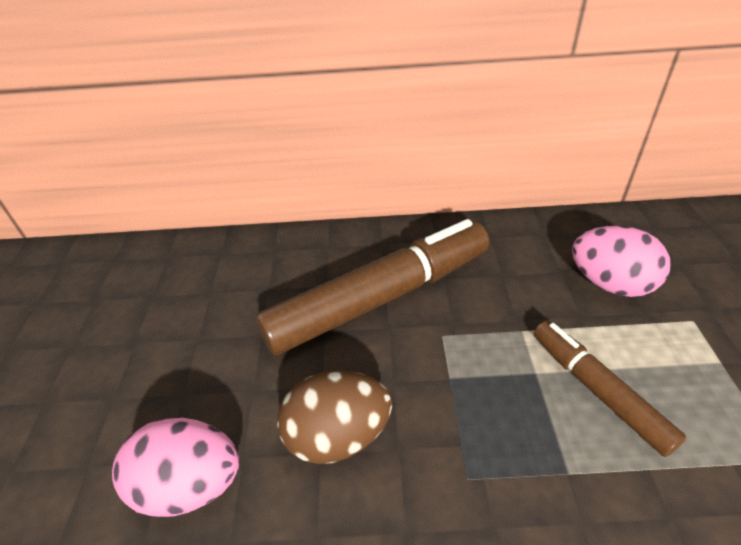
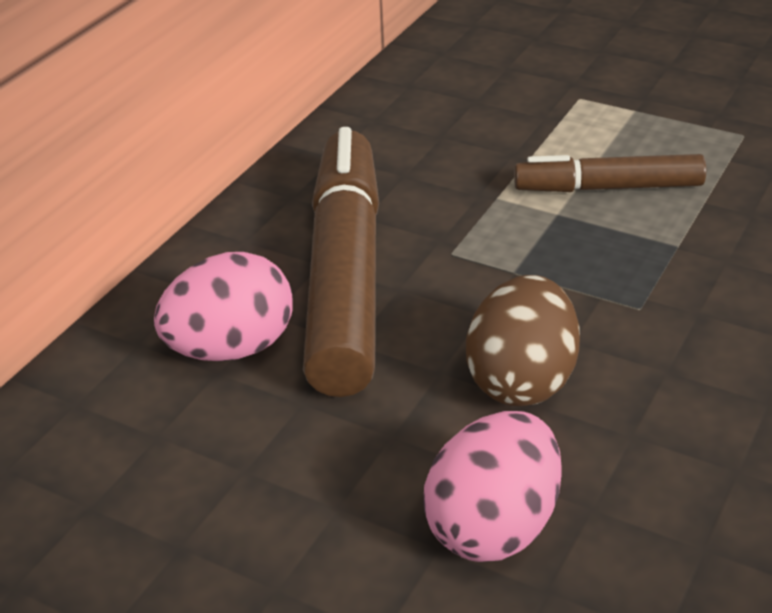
camera: 60 degrees left, 5 degrees down
pink egg [572,226,671,297] -> pink egg moved to [154,252,293,361]

